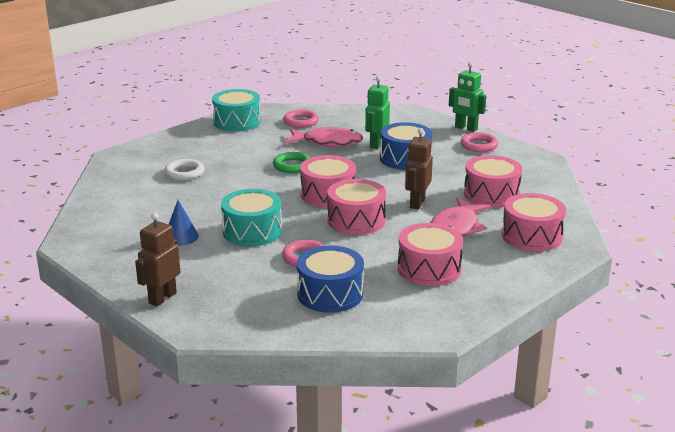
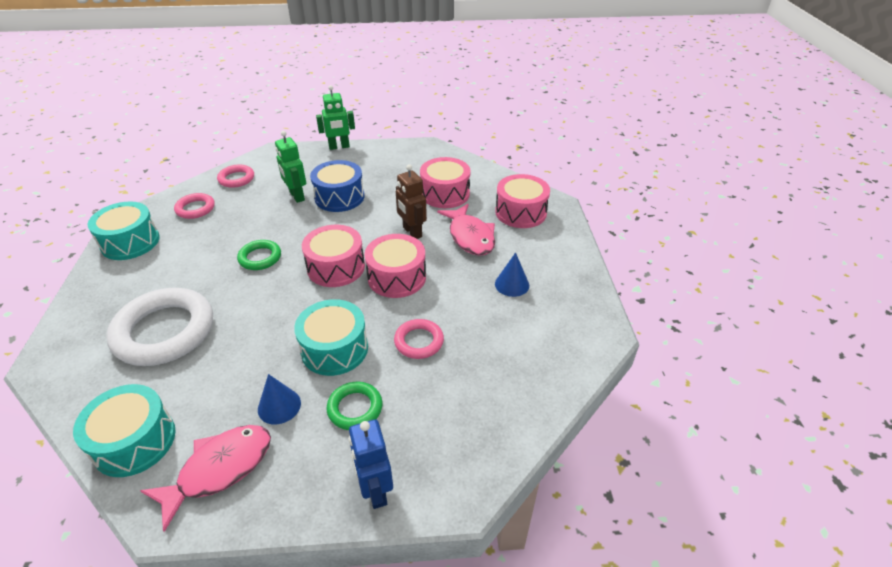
camera: 50 degrees left, 15 degrees up
brown robot [135,213,180,307] -> blue robot [349,419,393,509]
white ring [164,159,205,181] -> white ring [106,288,213,366], size x2.01
pink fish [285,126,363,147] -> pink fish moved to [140,425,271,532]
blue drum [297,246,364,313] -> none
pink drum [398,223,463,286] -> blue cone [495,252,529,297]
pink ring [461,132,498,152] -> pink ring moved to [217,165,254,188]
none -> turquoise drum [73,384,176,477]
none -> green ring [326,382,383,430]

